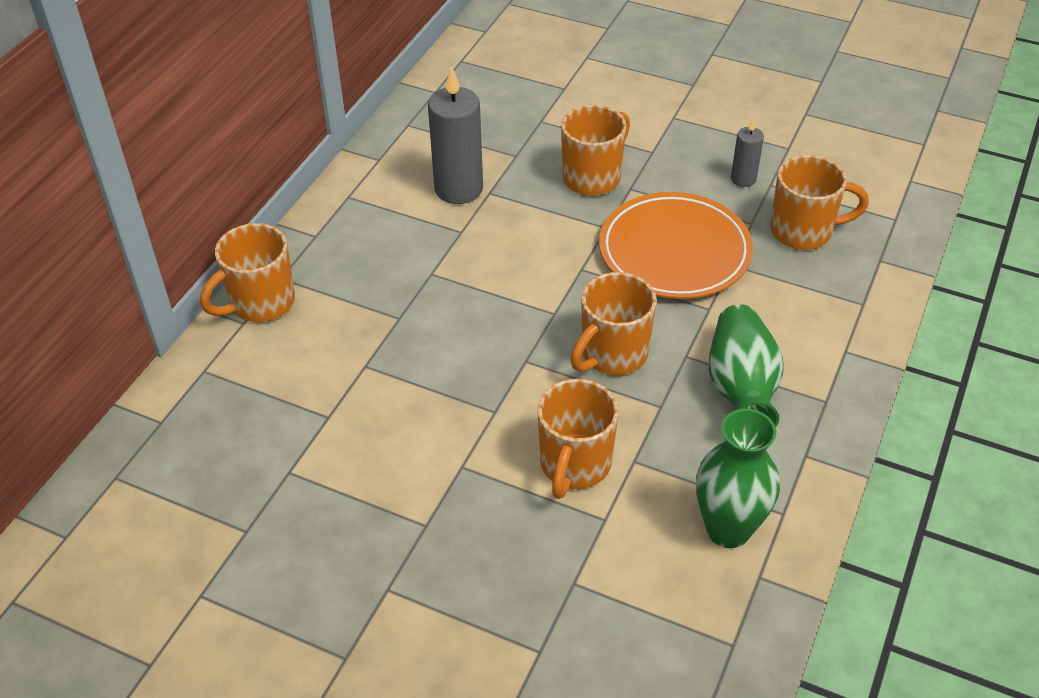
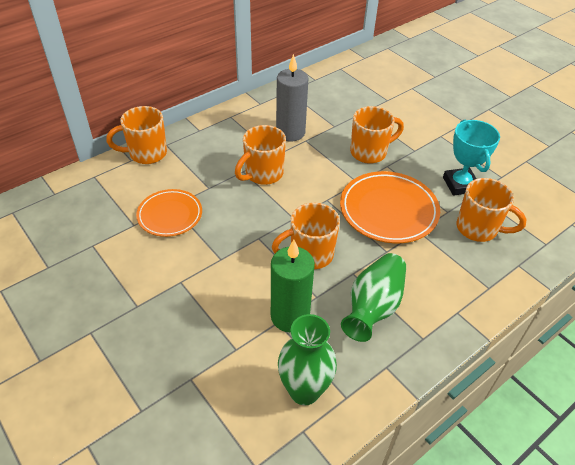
camera: 25 degrees right, 0 degrees up
orange mug [537,379,619,499] -> orange mug moved to [235,125,286,185]
grey candle [731,117,764,187] -> turquoise trophy [443,120,500,196]
none -> orange plate [136,189,202,237]
none -> green candle [271,240,315,332]

